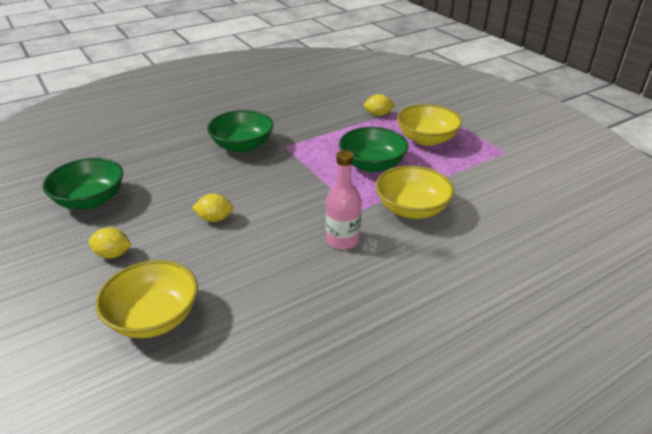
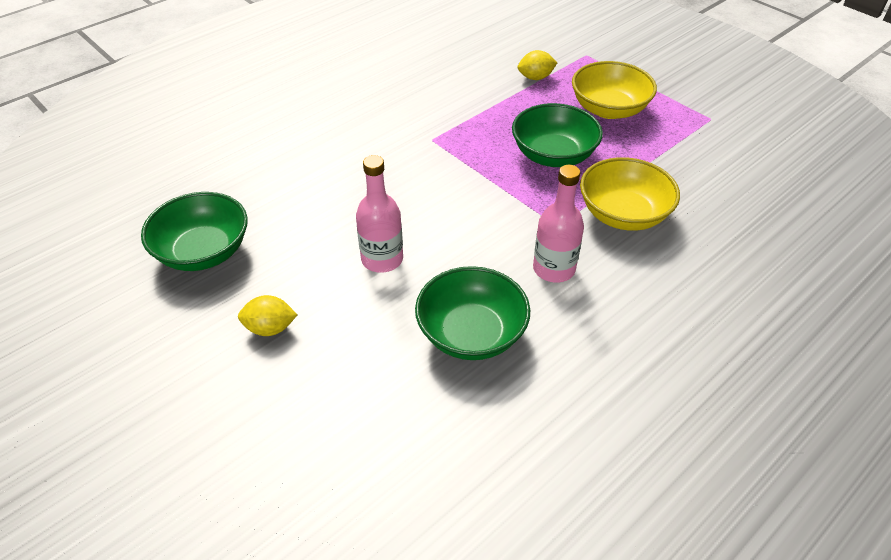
camera: 10 degrees left, 10 degrees up
yellow bowl [96,260,198,338] -> none
yellow lemon [192,193,234,222] -> pink bottle [356,155,403,273]
green bowl [207,110,273,153] -> green bowl moved to [415,266,530,360]

